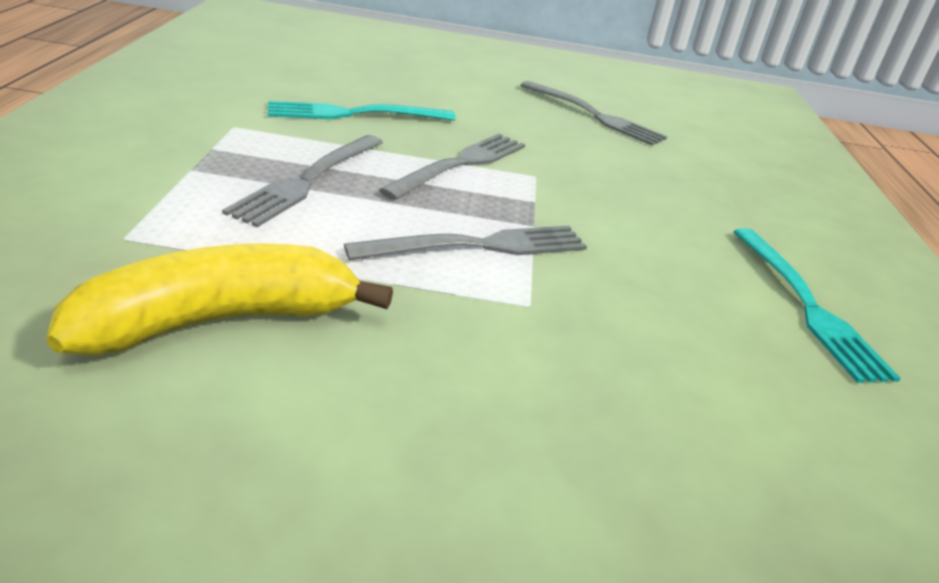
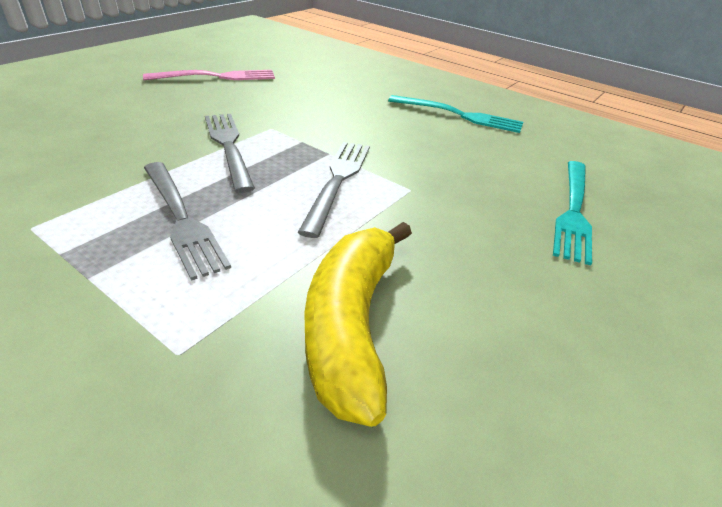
camera: 55 degrees left, 5 degrees up
turquoise fork [268,101,456,121] -> turquoise fork moved to [553,161,592,265]
grey fork [521,81,667,146] -> pink fork [143,70,275,80]

